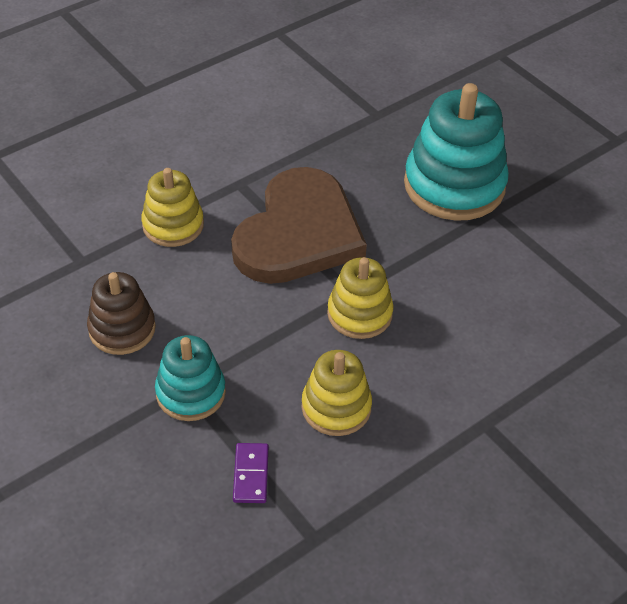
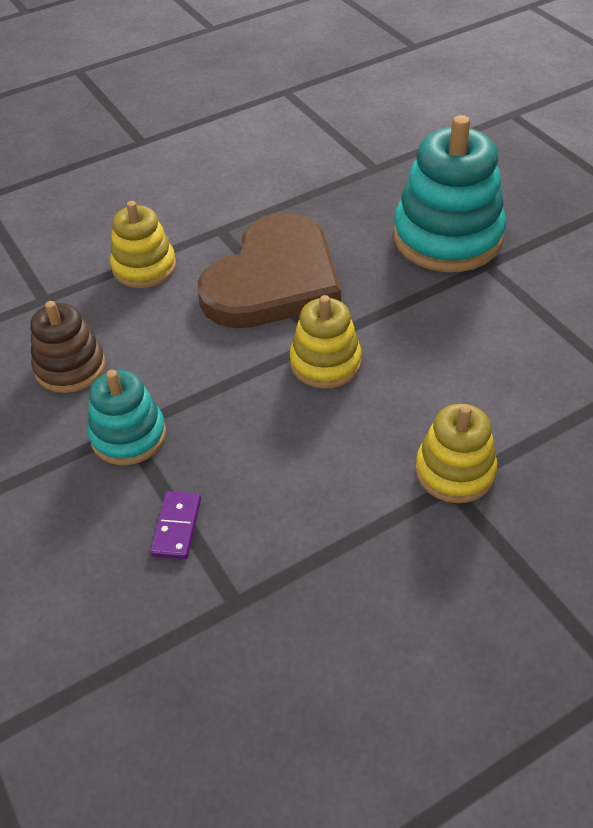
camera: 10 degrees right, 0 degrees up
yellow stacking toy [301,350,372,436] -> yellow stacking toy moved to [415,404,497,503]

